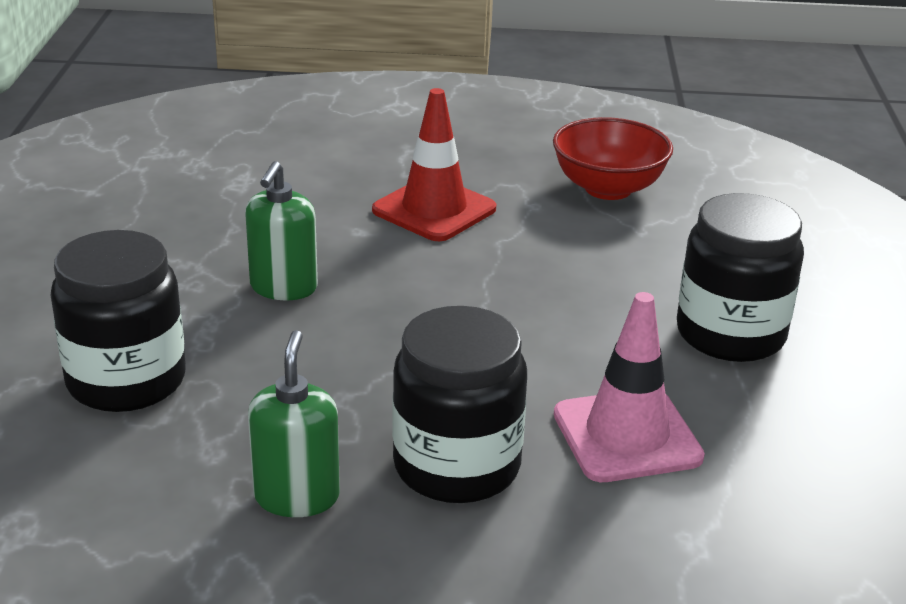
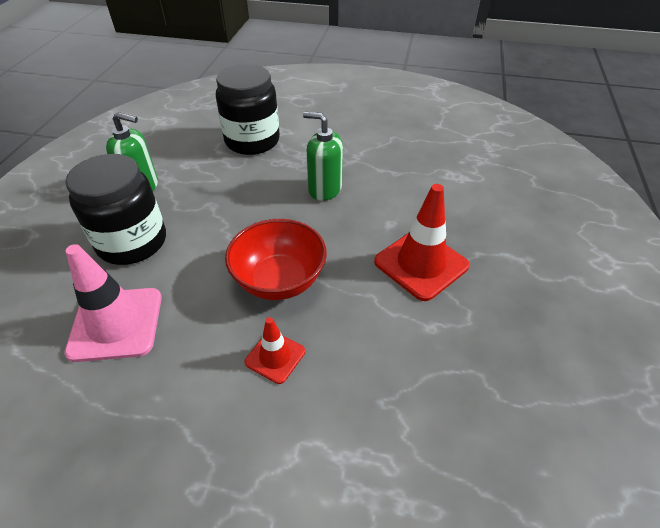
camera: 100 degrees right, 15 degrees up
red bowl [553,117,673,200] -> red bowl moved to [225,219,327,300]
black jar [677,193,804,362] -> none
none -> red traffic cone [244,317,305,384]

